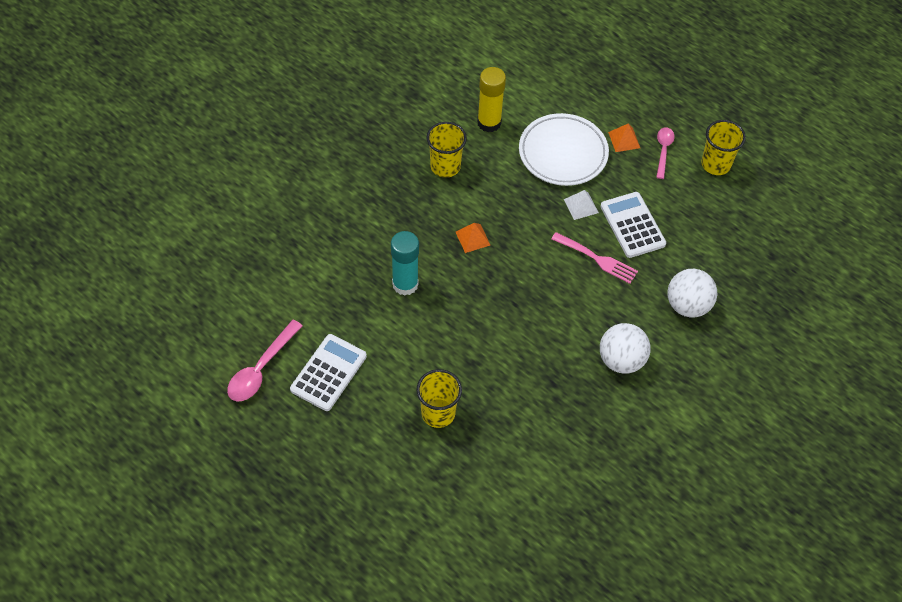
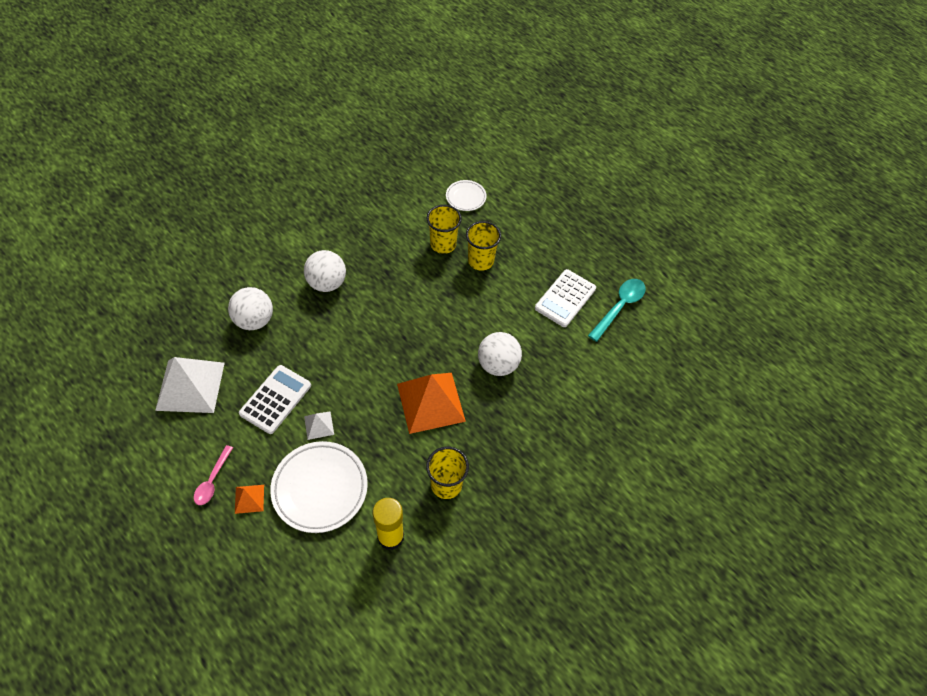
camera: 175 degrees left, 0 degrees up
pink spoon [227,320,303,401] -> turquoise spoon [588,279,646,342]
turquoise glue stick [391,231,419,295] -> white ball [478,332,522,376]
orange pyramid [456,223,490,253] -> orange pyramid [397,373,466,434], size x2.20
pink fork [551,232,638,284] -> none
white calculator [600,192,666,258] -> white calculator turned 135 degrees counterclockwise [239,365,311,434]
yellow cup [701,120,746,175] -> yellow cup moved to [427,205,462,254]
none -> white pyramid [155,357,225,413]
none -> white plate [446,180,487,211]

